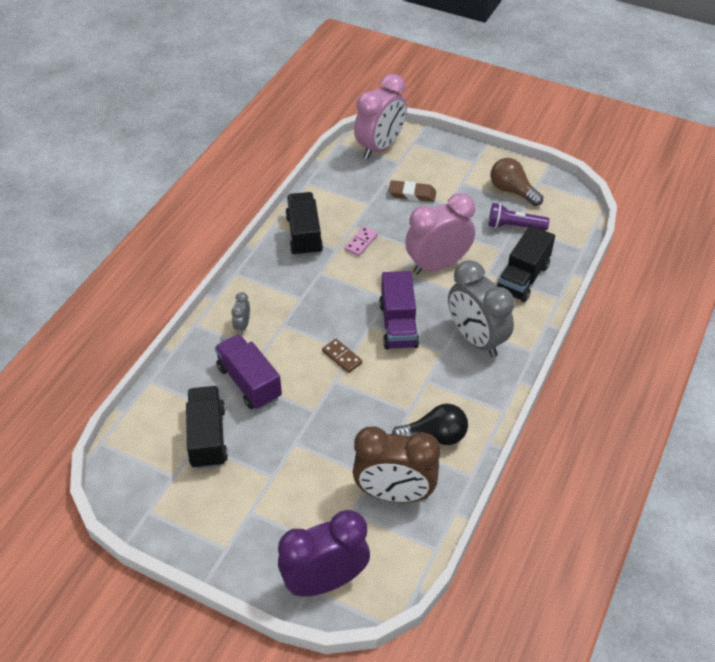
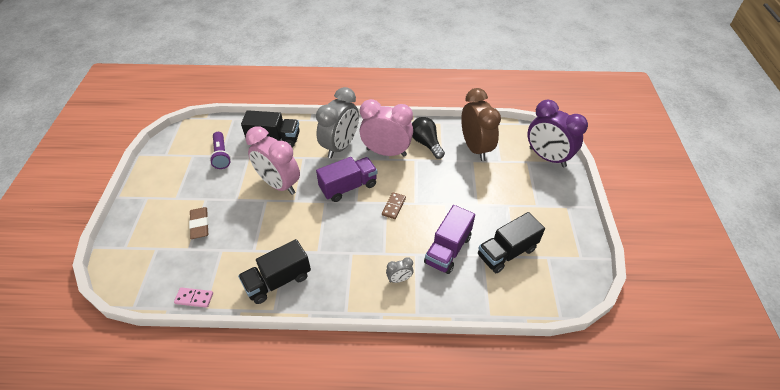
camera: 115 degrees left, 0 degrees up
pink domino [344,226,378,256] -> pink domino moved to [174,287,213,308]
pink clock [354,74,407,159] -> pink clock moved to [359,99,413,156]
brown light bulb [490,158,543,206] -> none

